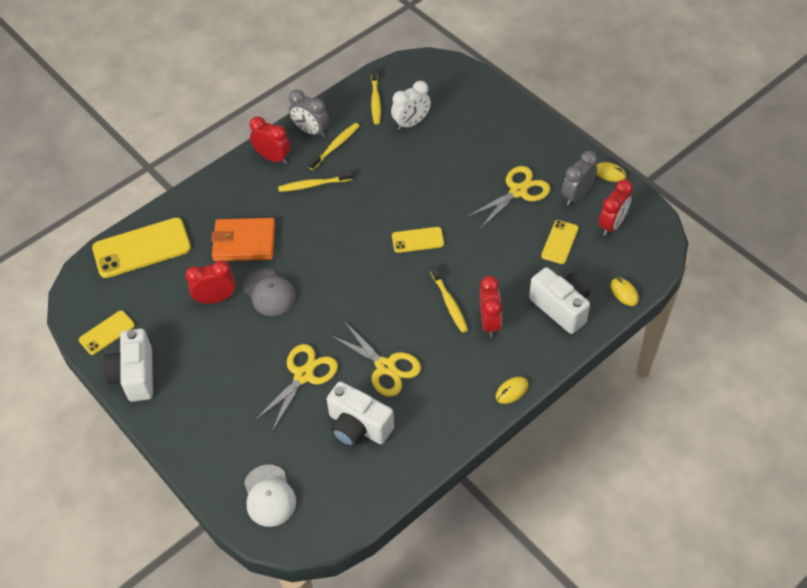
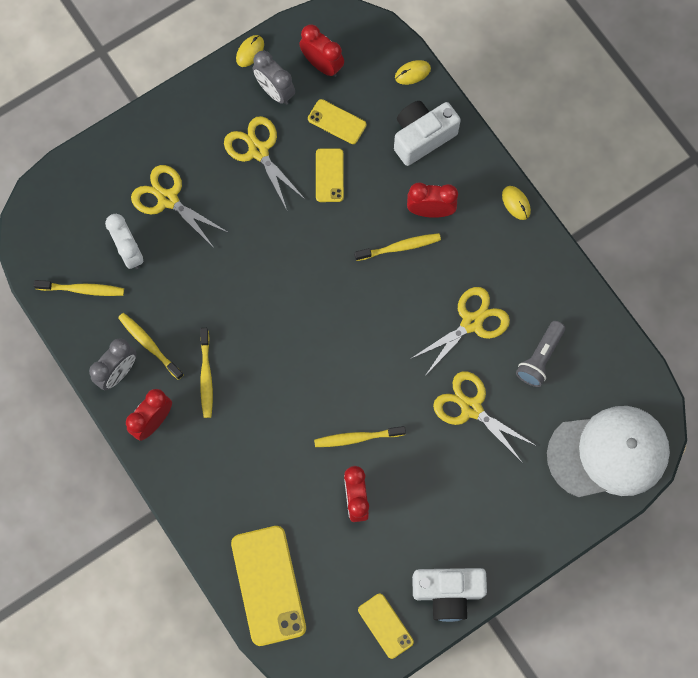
camera: 85 degrees left, 20 degrees up
orange wallet [211,218,275,261] -> none
grey cap [243,269,296,316] -> yellow toothbrush [314,426,406,447]
white cap [244,464,296,527] -> white cap [547,406,670,497], size x1.80
white camera [327,381,394,447] -> grey flashlight [516,321,565,387]
yellow phone [392,227,444,253] -> yellow phone moved to [316,148,344,202]
none -> yellow scissors [131,165,229,249]

